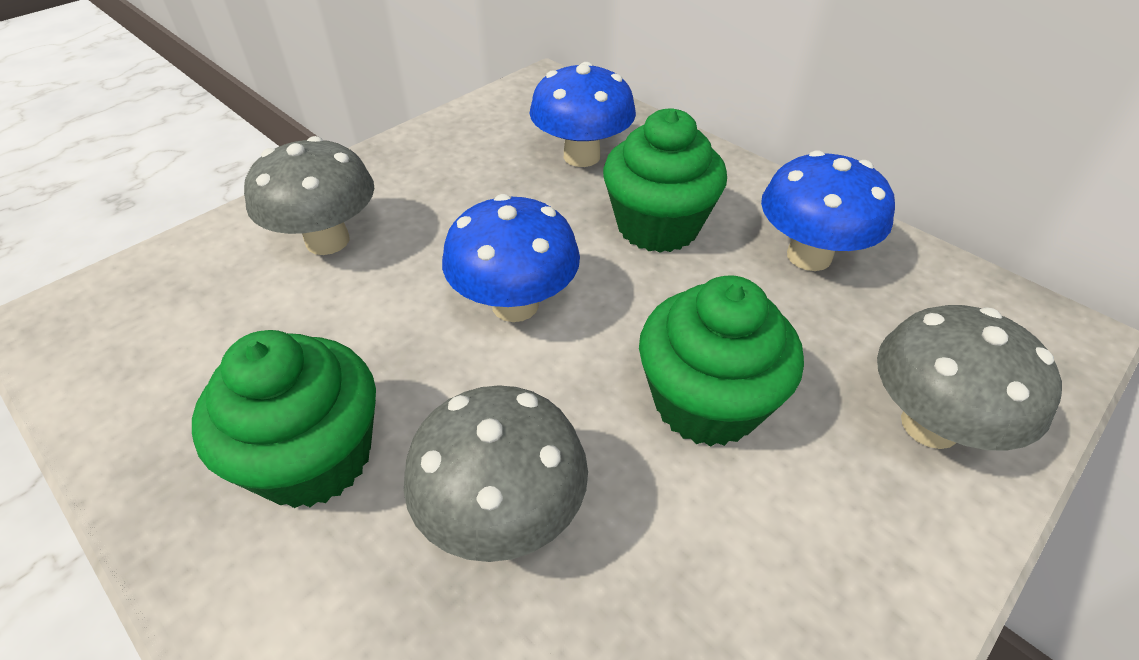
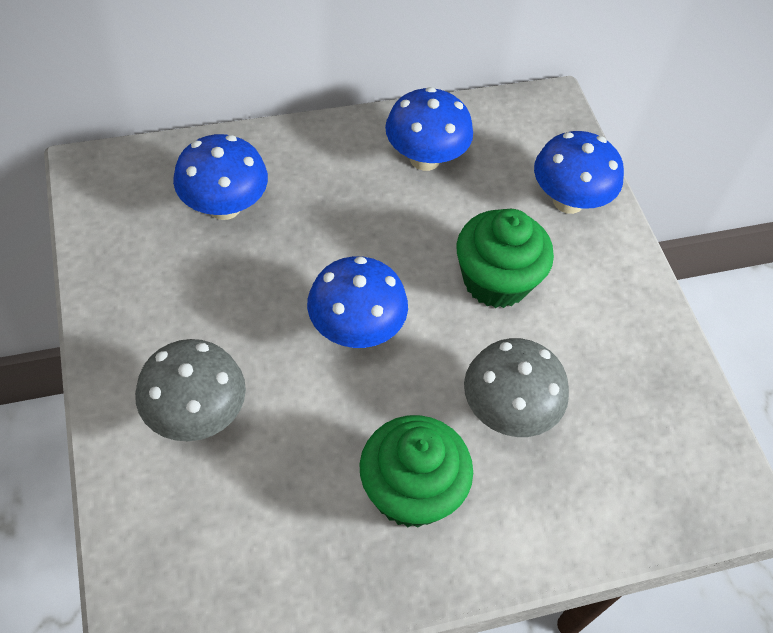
camera: 65 degrees left, 10 degrees up
green cupcake [603,109,727,253] -> none
grey mushroom [877,305,1062,451] -> blue mushroom [534,131,624,214]

